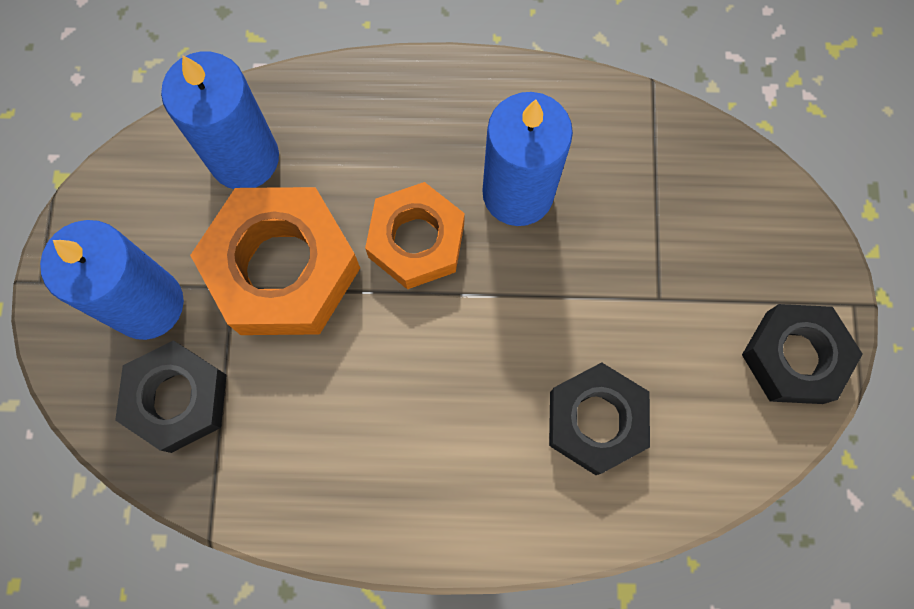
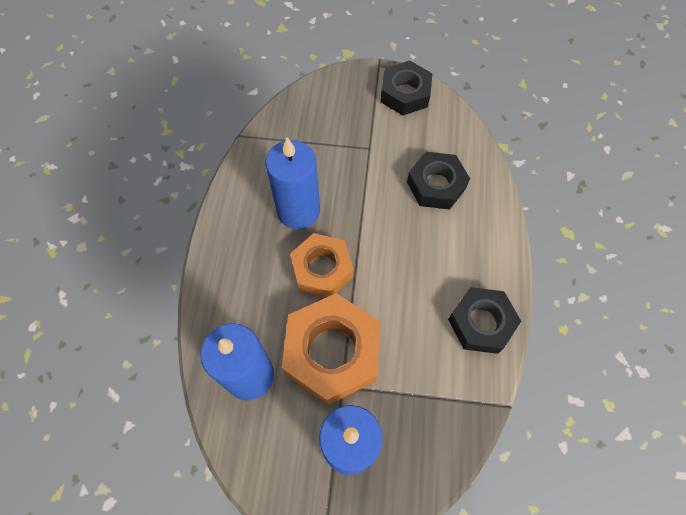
camera: 85 degrees left, 10 degrees down
black nut [115,341,227,453] -> black nut moved to [448,287,521,354]

